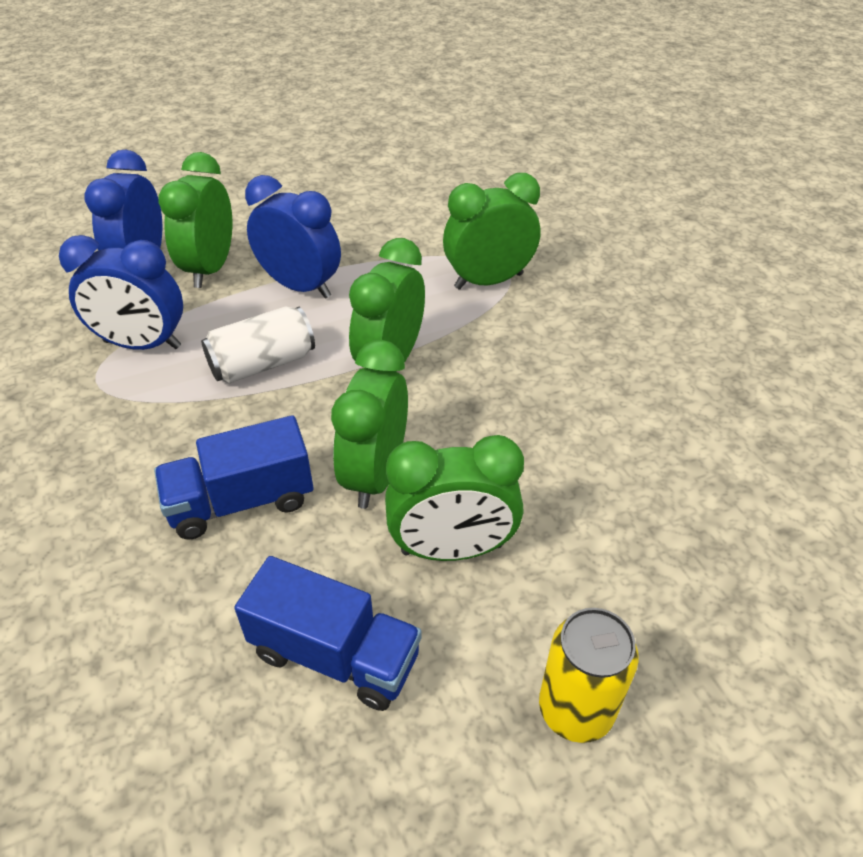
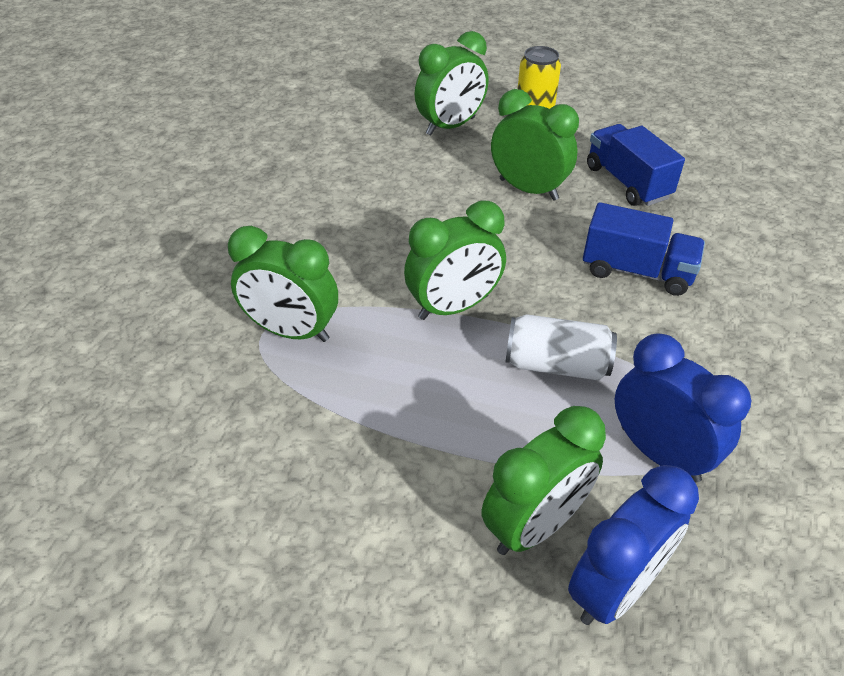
camera: 140 degrees left, 0 degrees up
blue clock [245,175,341,299] -> none
green clock [331,340,408,509] -> green clock moved to [415,31,489,135]

